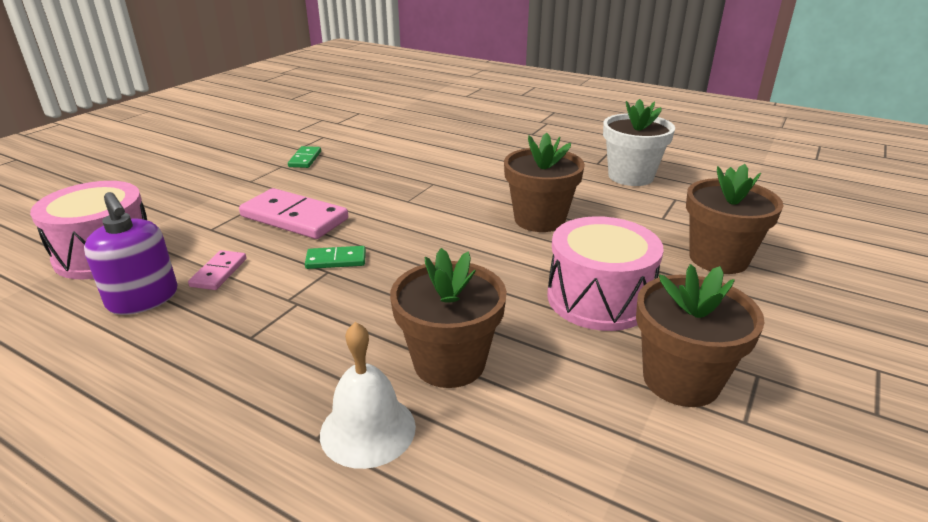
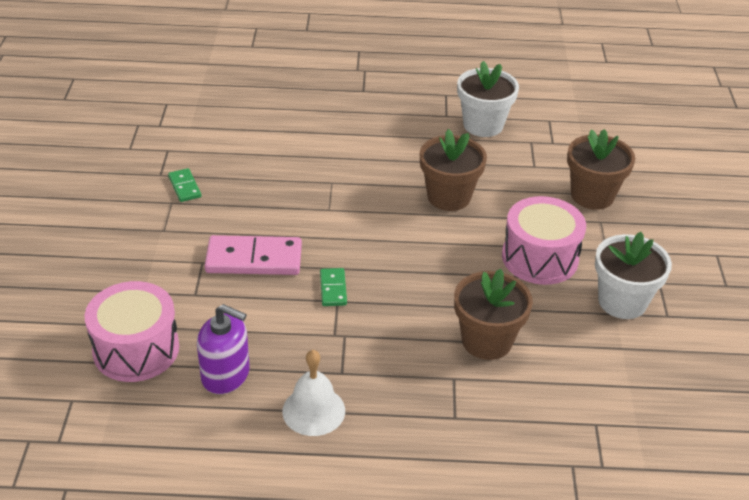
camera: 30 degrees left, 10 degrees up
pink domino [188,250,247,290] -> none
green domino [305,246,366,269] -> green domino turned 60 degrees counterclockwise [320,268,347,306]
white bell [320,322,416,469] -> white bell moved to [282,350,345,436]
brown flower pot [636,264,765,407] -> white flower pot [595,232,672,319]

